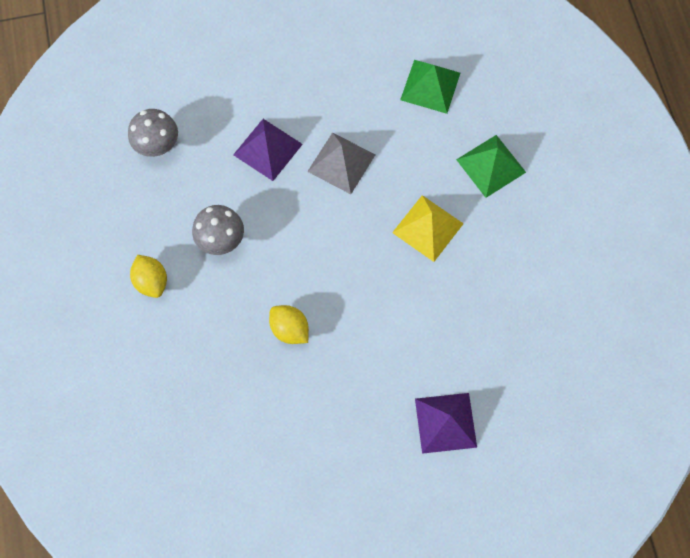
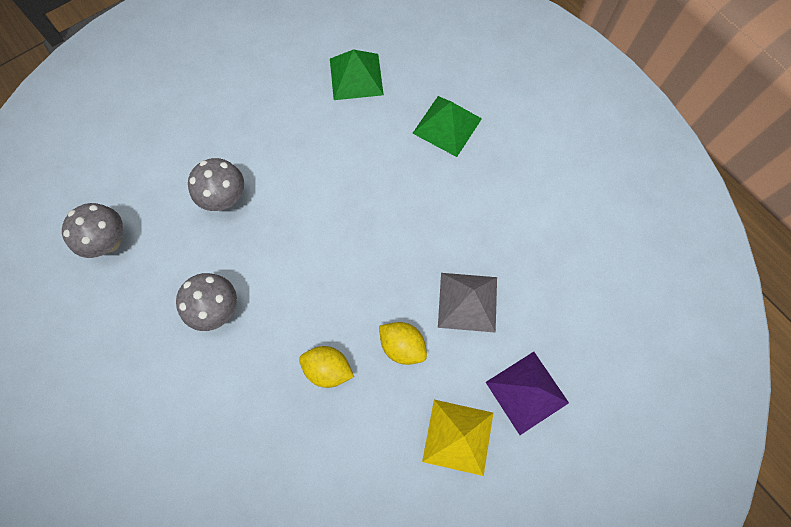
camera: 25 degrees left, 0 degrees up
yellow lemon [130,255,167,298] -> yellow lemon moved to [379,322,427,365]
purple pyramid [233,119,303,181] -> grey mushroom [188,158,244,211]
grey pyramid [307,132,375,194] -> grey pyramid moved to [438,273,497,333]
yellow pyramid [392,195,464,262] -> yellow pyramid moved to [422,400,493,476]

